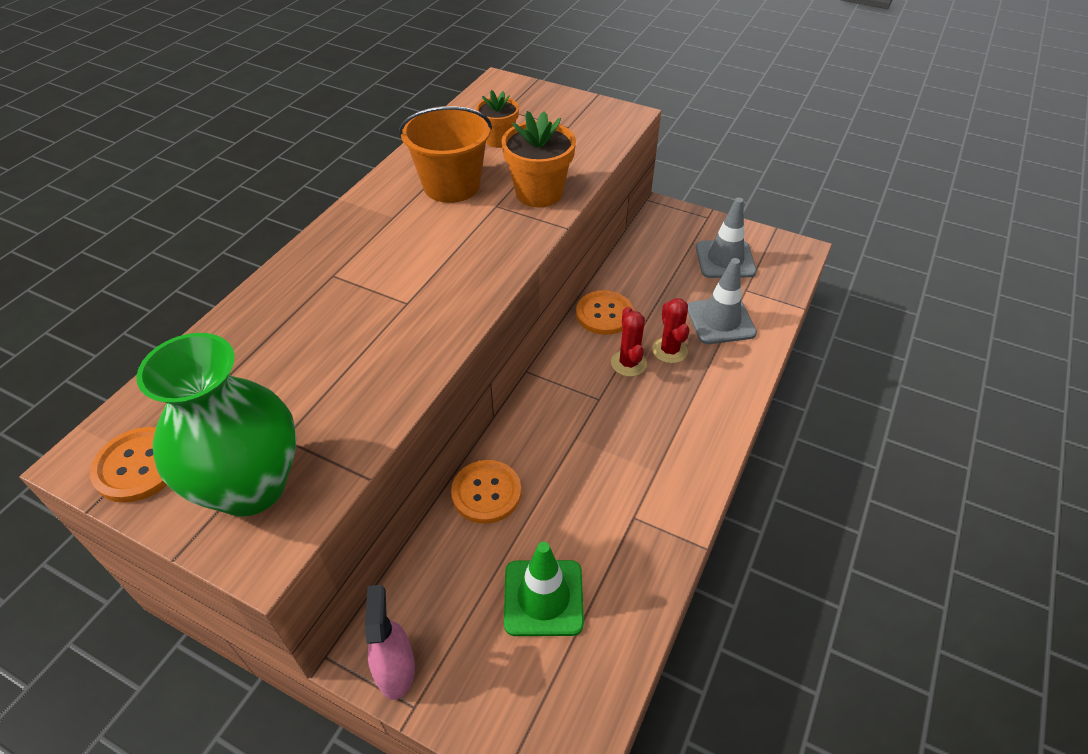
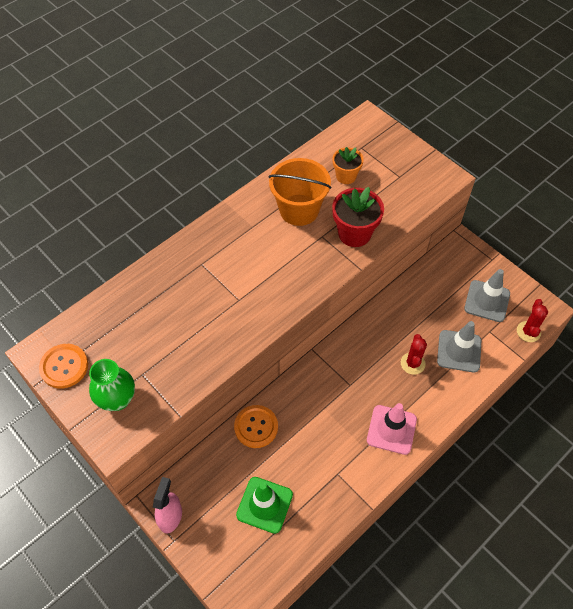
camera: 20 degrees right, 10 degrees up
green vase [136,333,296,516] -> green vase [89,359,135,411], size x0.63
orange flower pot [501,111,576,207] -> red flower pot [332,187,384,247]
orange button [576,290,633,335] -> none
red cactus [611,307,647,377] -> red cactus moved to [517,299,548,342]
none -> pink traffic cone [367,403,417,455]

